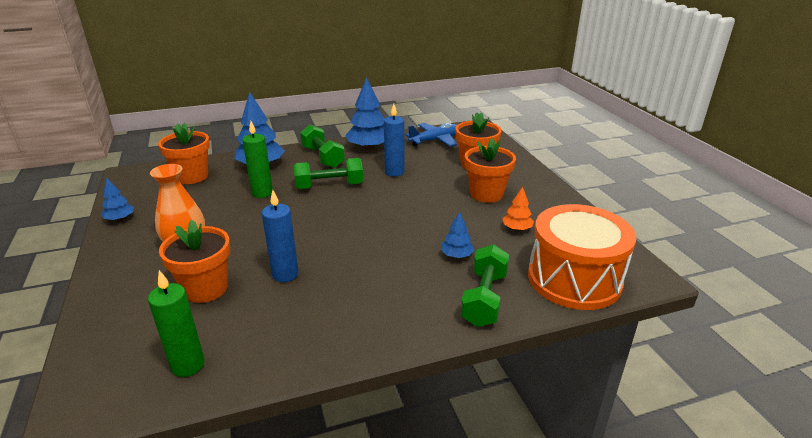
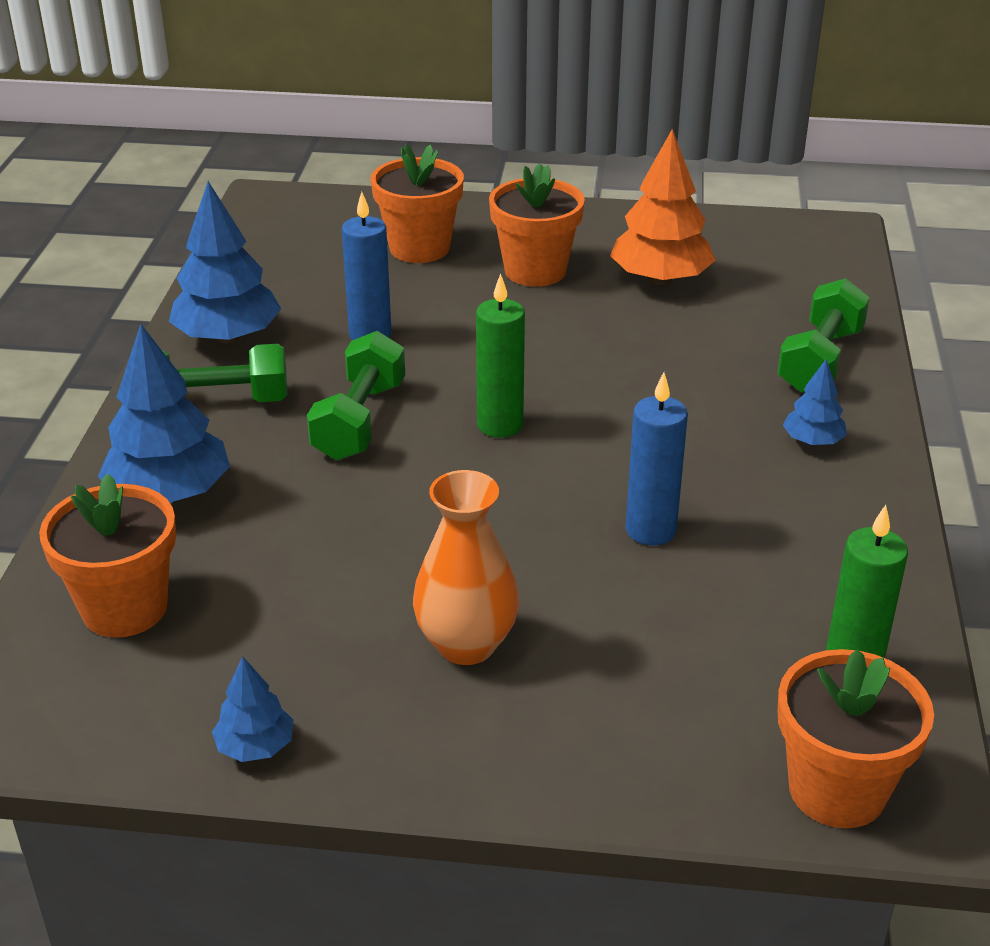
camera: 65 degrees left, 5 degrees up
orange flower pot [159,220,230,303] -> orange flower pot moved to [777,649,934,828]
green candle [242,121,273,198] -> green candle moved to [476,273,525,438]
blue plane [405,123,457,147] -> none
blue tree [441,212,475,258] -> blue tree moved to [783,360,847,445]
green dumbbell [461,244,509,327] -> green dumbbell turned 75 degrees clockwise [777,278,870,393]
orange tree [502,187,534,231] -> orange tree [610,129,716,285], size x1.93
orange drum [528,204,636,310] -> none

